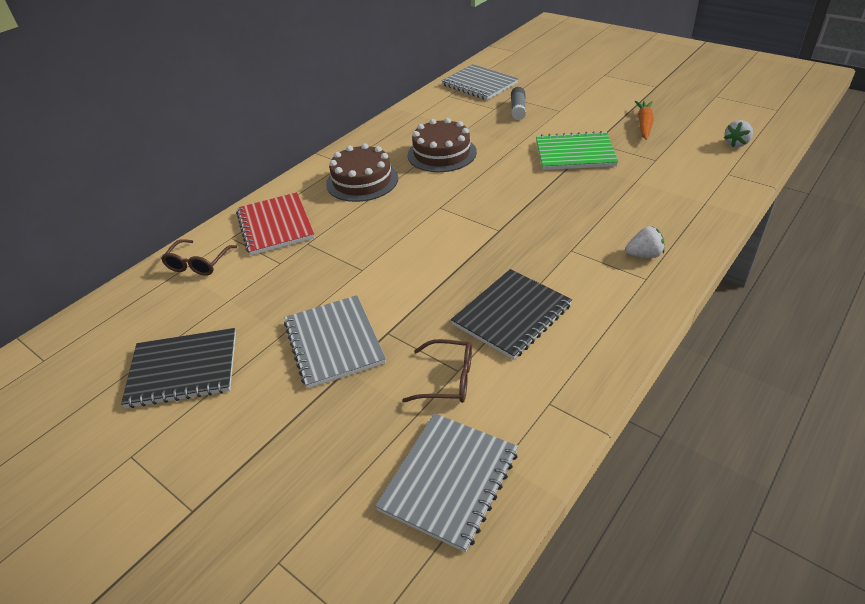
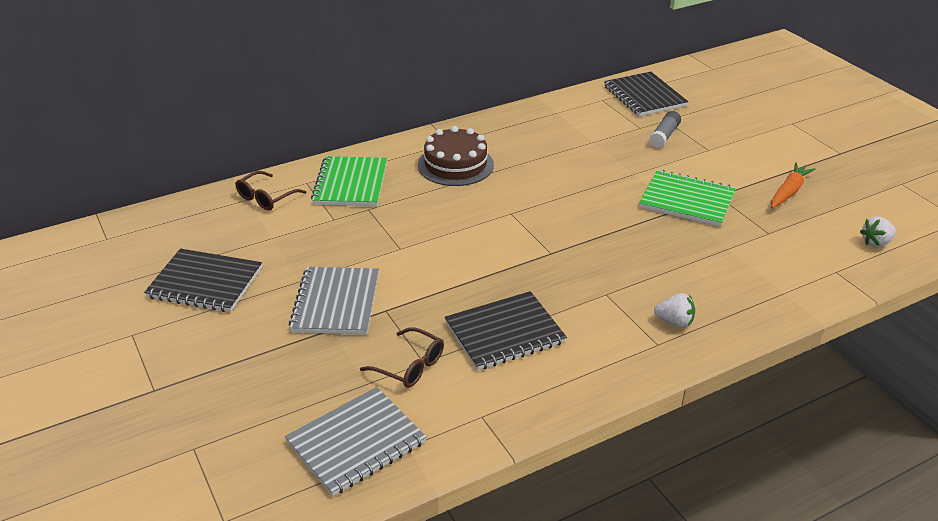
camera: 20 degrees right, 5 degrees down
red notebook [236,192,315,255] -> green notebook [311,156,387,206]
brown cake [408,118,477,172] -> none
grey notebook [441,64,519,100] -> black notebook [604,72,688,116]

